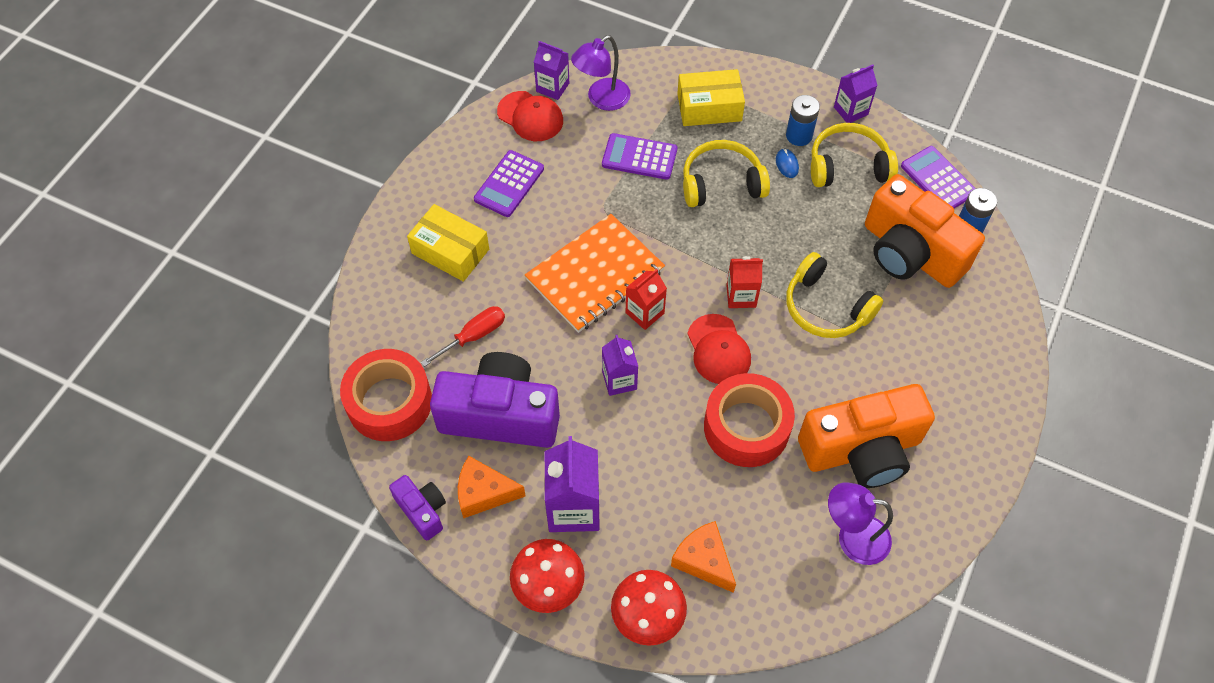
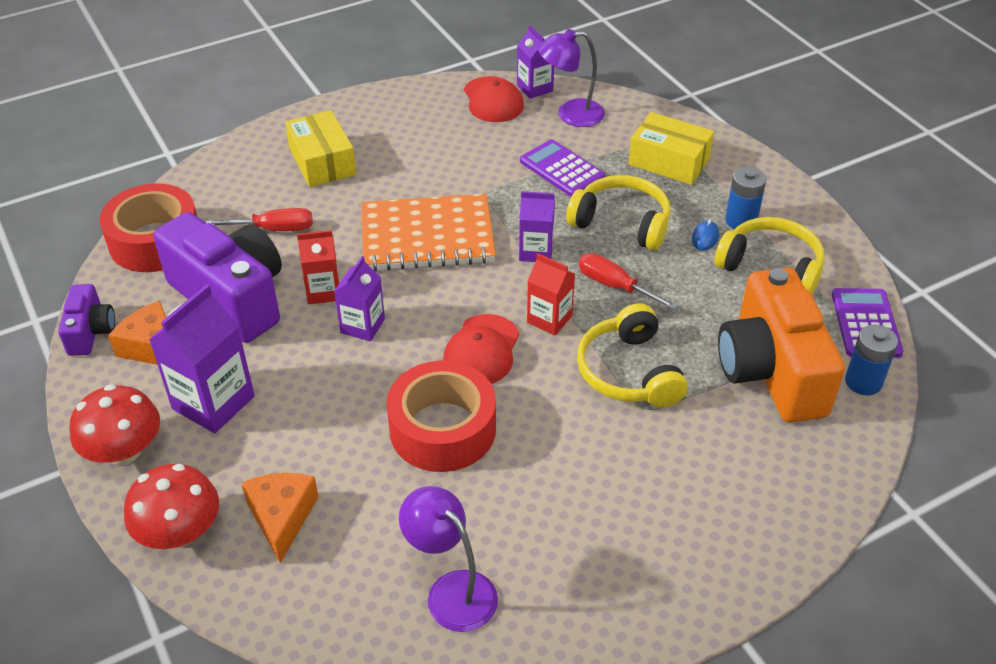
camera: 35 degrees right, 15 degrees down
purple calculator [474,150,544,217] -> none
red carton [626,269,667,330] -> red carton moved to [297,230,339,304]
orange camera [798,384,935,488] -> none
purple carton [834,64,878,123] -> purple carton moved to [519,191,555,262]
none -> red screwdriver [579,253,678,310]

